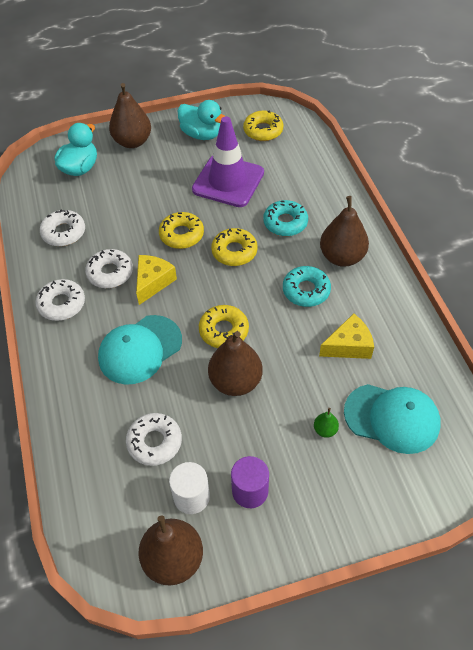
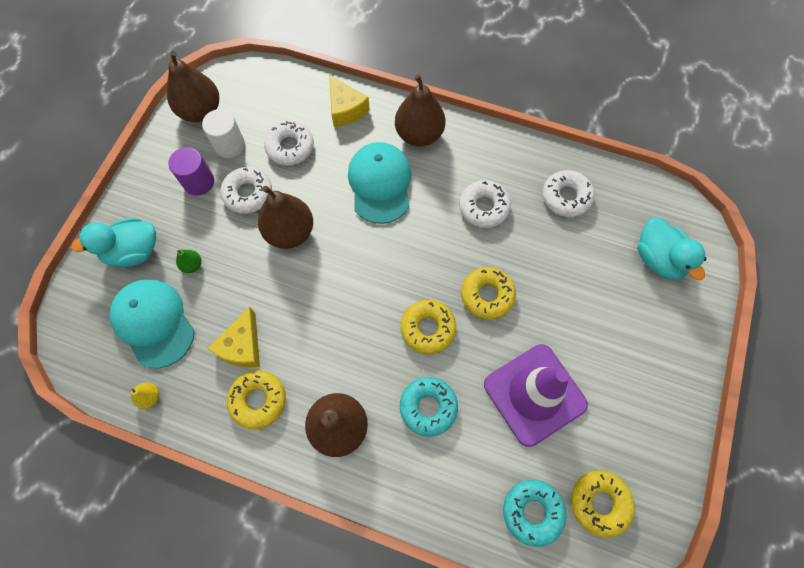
camera: 125 degrees right, 15 degrees up
white donut [36,279,85,321] -> white donut moved to [220,167,272,214]
brown pear [109,83,151,148] -> brown pear moved to [395,74,445,147]
yellow cheese [136,255,177,305] -> yellow cheese moved to [329,75,370,127]
turquoise duck [177,100,225,140] -> turquoise duck moved to [71,218,156,267]
yellow donut [199,305,249,348] -> yellow donut moved to [227,370,286,430]
turquoise donut [283,266,331,307] -> turquoise donut moved to [503,480,566,547]
turquoise cap [344,384,441,454] -> turquoise cap turned 90 degrees clockwise [110,279,195,369]
none -> yellow pear [131,382,159,409]

